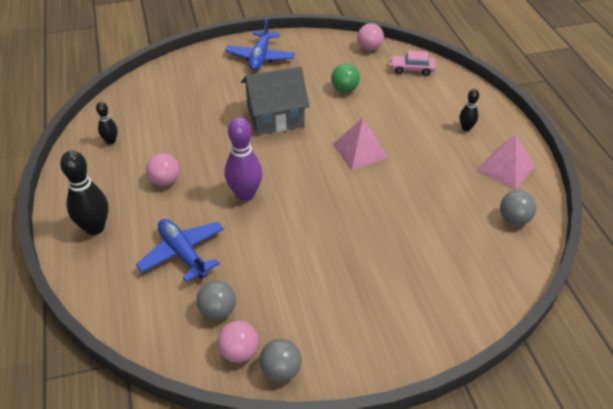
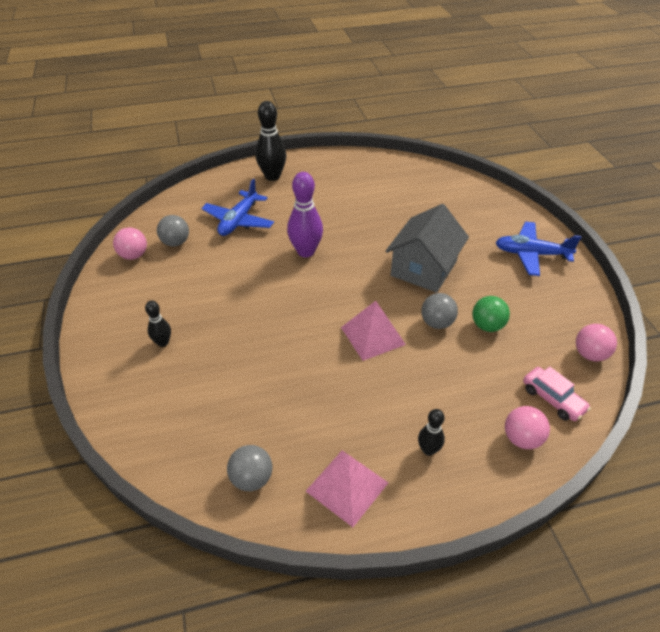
camera: 90 degrees right, 0 degrees up
black bowling pin [96,102,118,144] -> black bowling pin moved to [145,301,171,347]
blue plane [136,219,224,282] -> blue plane turned 150 degrees clockwise [201,179,274,236]
pink ball [146,153,180,186] -> pink ball moved to [505,406,550,449]
grey house [241,67,309,135] -> grey house turned 45 degrees clockwise [386,204,469,293]
grey ball [260,339,302,382] -> grey ball moved to [421,293,458,329]
pink car [390,50,436,76] -> pink car turned 135 degrees clockwise [523,367,591,421]

